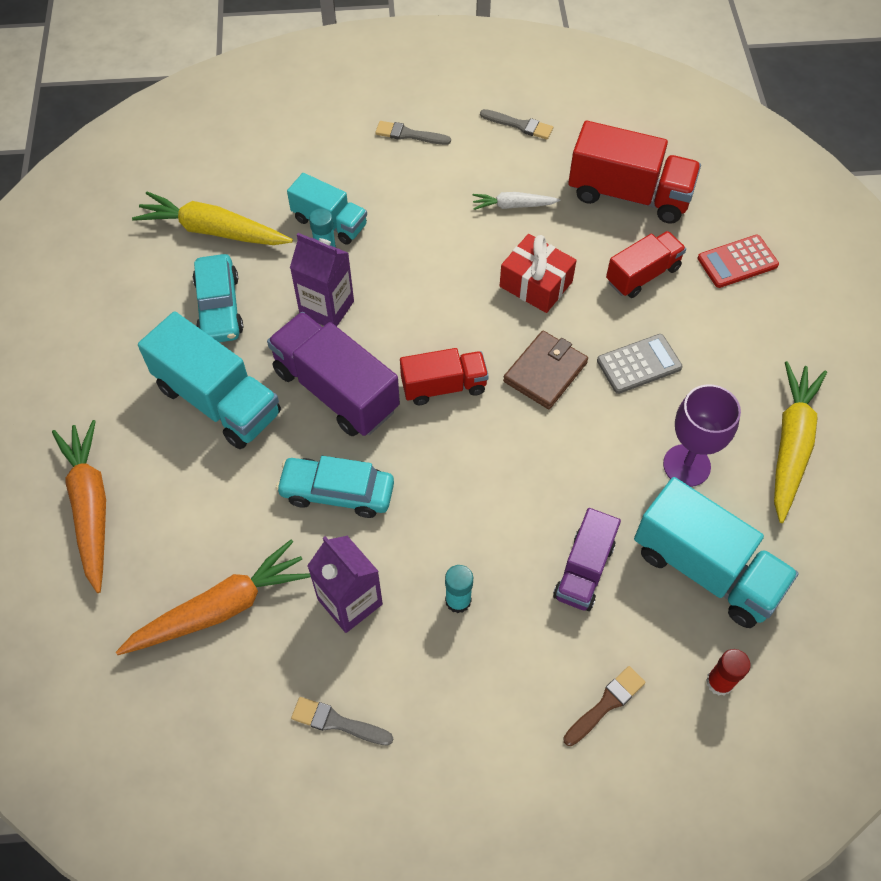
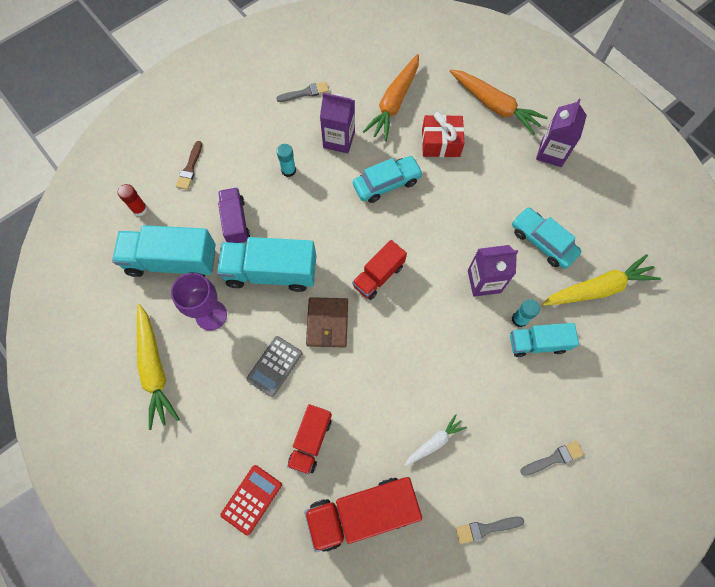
camera: 145 degrees right, 10 degrees up
turquoise truck [138,311,281,449] -> turquoise truck moved to [217,237,316,292]
purple truck [267,312,400,436] -> none
red gift [500,234,577,313] -> red gift moved to [422,112,464,157]
none -> purple carton [536,99,587,167]

